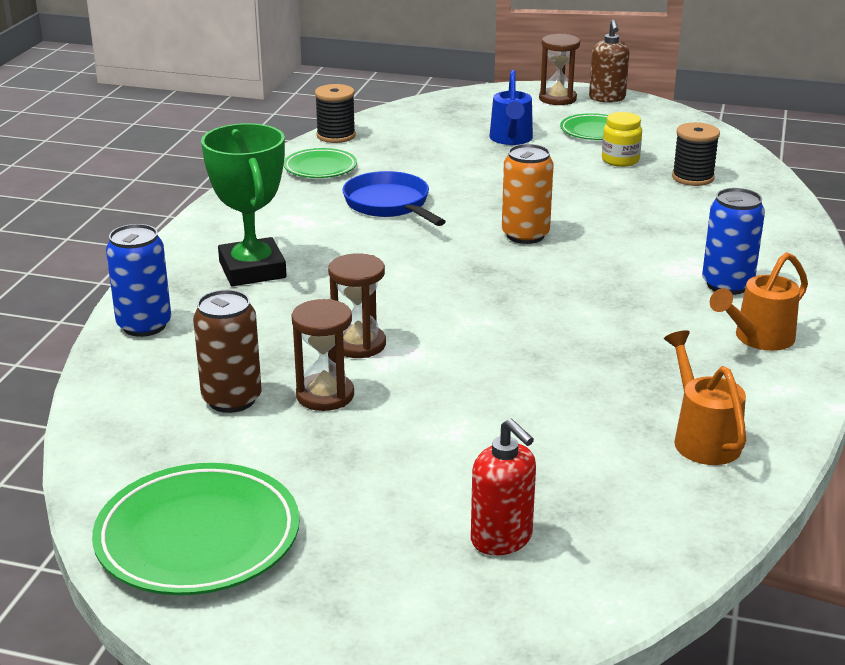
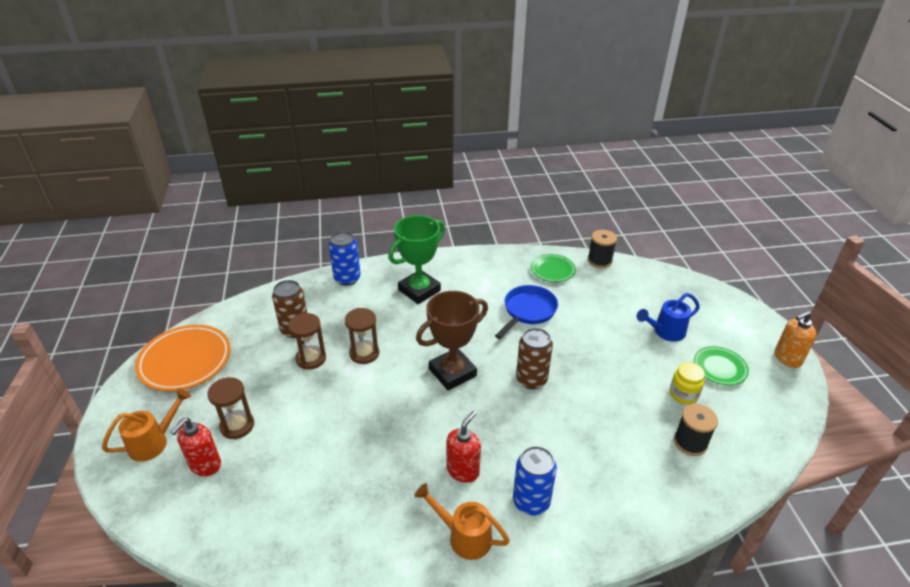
camera: 65 degrees right, 10 degrees up
green plate [92,463,300,595] -> orange plate [135,325,231,391]
orange can [502,144,554,244] -> brown can [516,328,553,389]
brown hourglass [539,34,580,105] -> brown hourglass moved to [207,377,254,439]
brown soap dispenser [589,20,629,103] -> orange soap dispenser [774,311,817,368]
orange watering can [664,330,746,465] -> orange watering can moved to [102,388,191,462]
none -> brown trophy [416,291,488,390]
none -> red soap dispenser [447,411,481,483]

